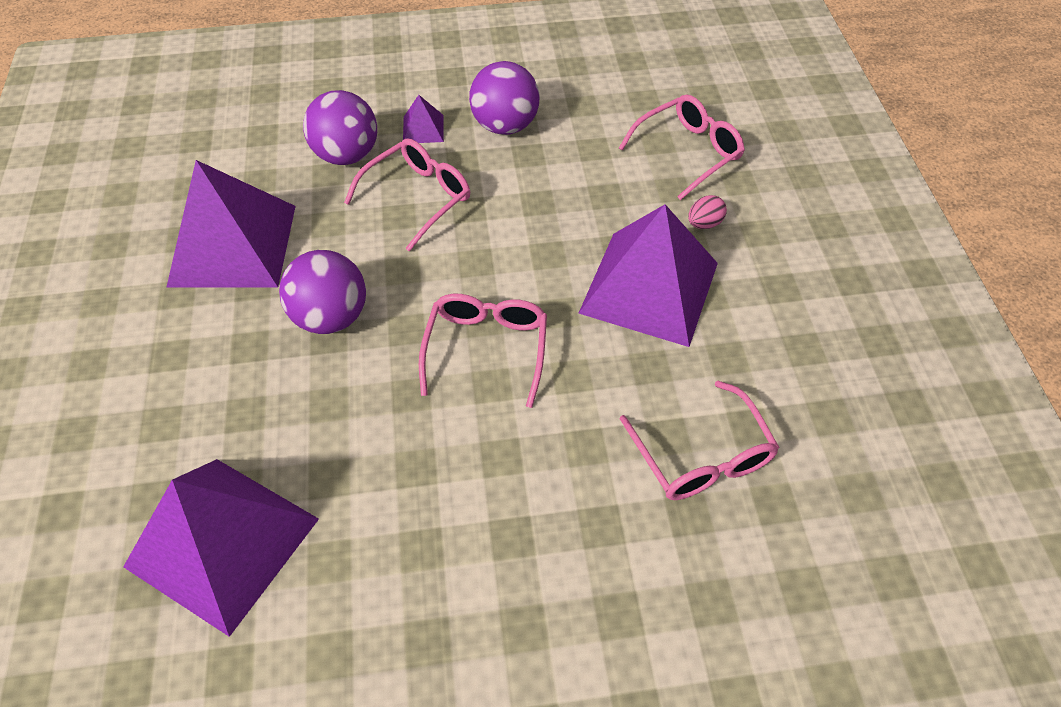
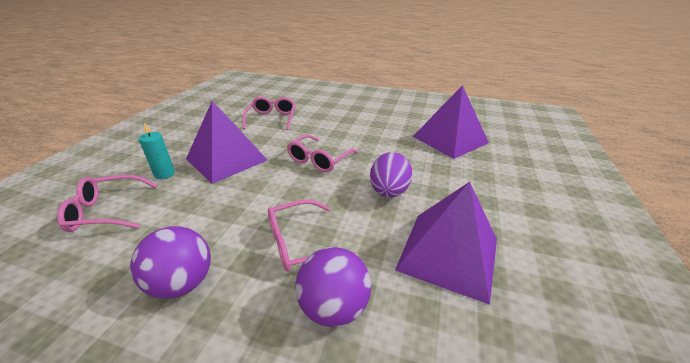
camera: 155 degrees left, 20 degrees down
purple ball [279,250,366,334] -> purple egg [370,152,413,198]
purple pyramid [403,95,444,143] -> none
pink egg [688,195,727,229] -> turquoise candle [139,122,175,179]

